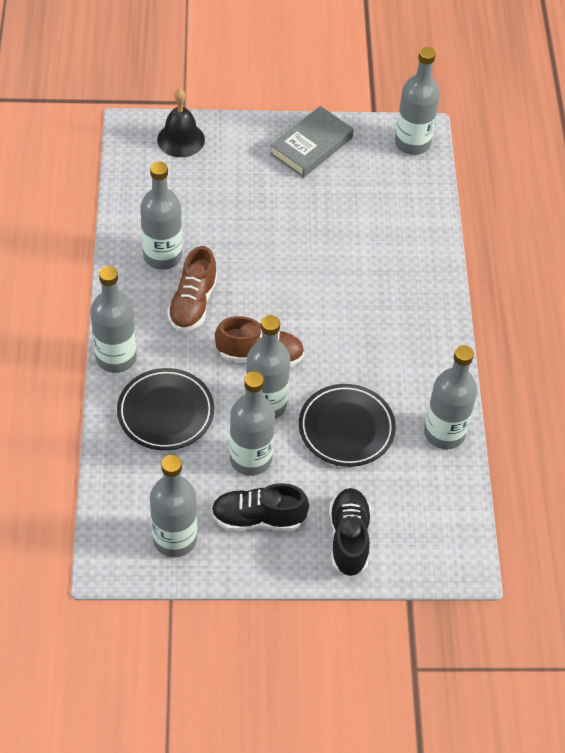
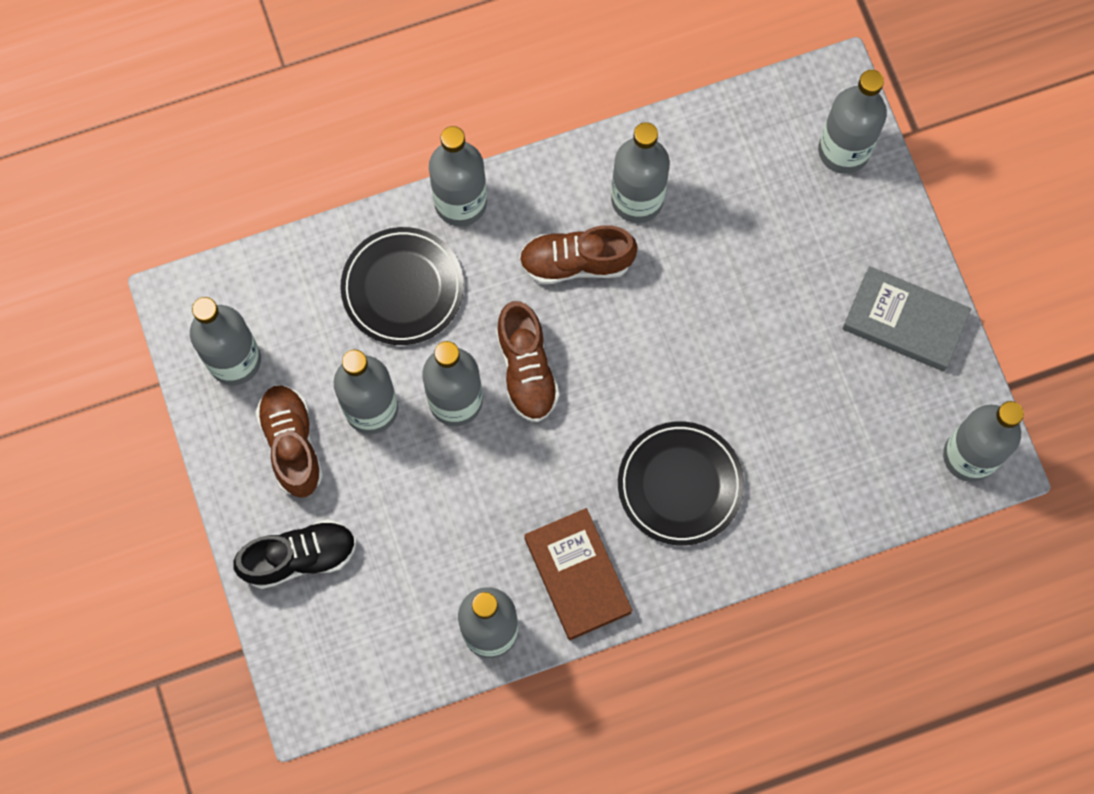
camera: 75 degrees right, 20 degrees up
black bell [157,89,205,157] -> grey bottle [818,70,887,174]
black shoe [211,483,309,531] -> brown shoe [256,385,323,498]
black plate [299,384,396,467] -> black plate moved to [618,421,744,545]
none -> brown book [524,508,632,640]

